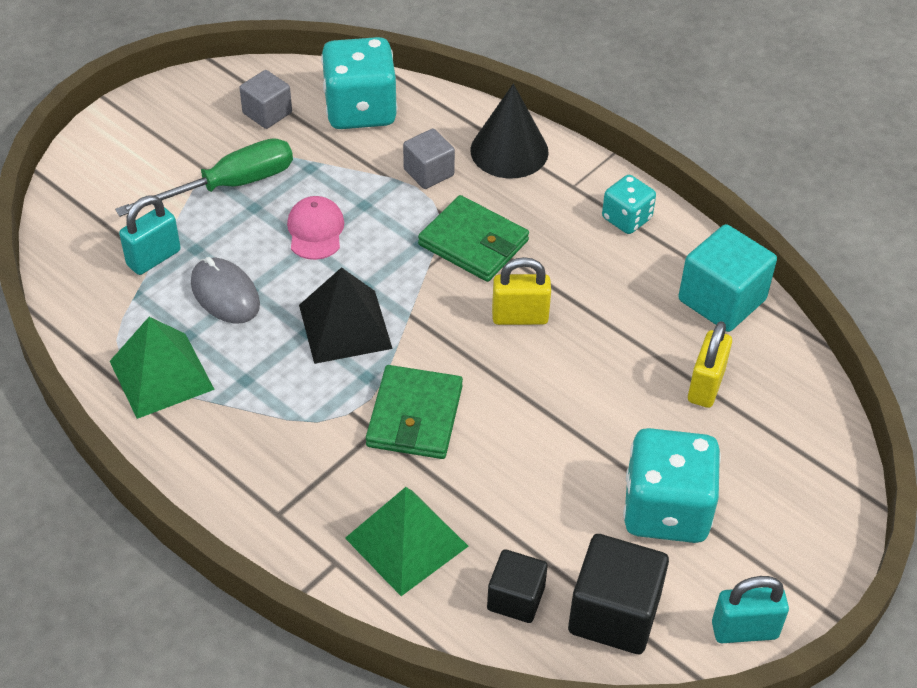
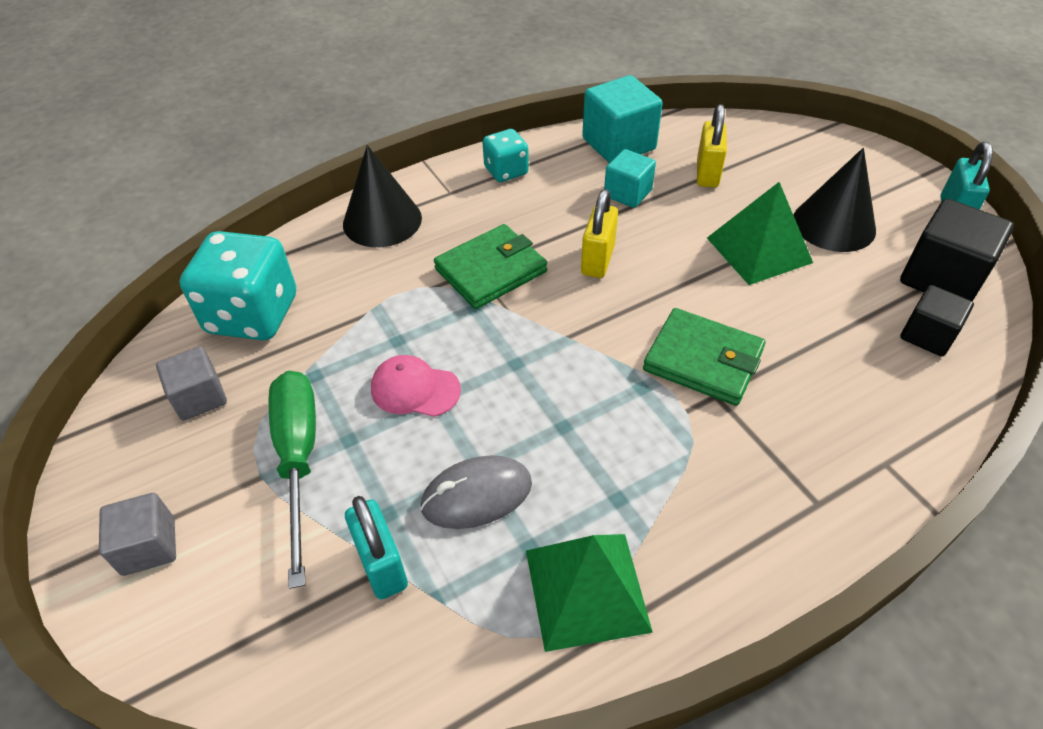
camera: 70 degrees left, 0 degrees up
black pyramid [299,267,393,364] -> none
green pyramid [345,487,469,596] -> green pyramid moved to [707,182,813,285]
grey cube [403,128,455,189] -> grey cube moved to [99,493,176,576]
turquoise dice [623,428,721,543] -> black cone [794,148,876,252]
yellow padlock [688,321,732,408] -> yellow padlock turned 60 degrees clockwise [697,104,727,187]
none -> turquoise cube [604,149,656,208]

